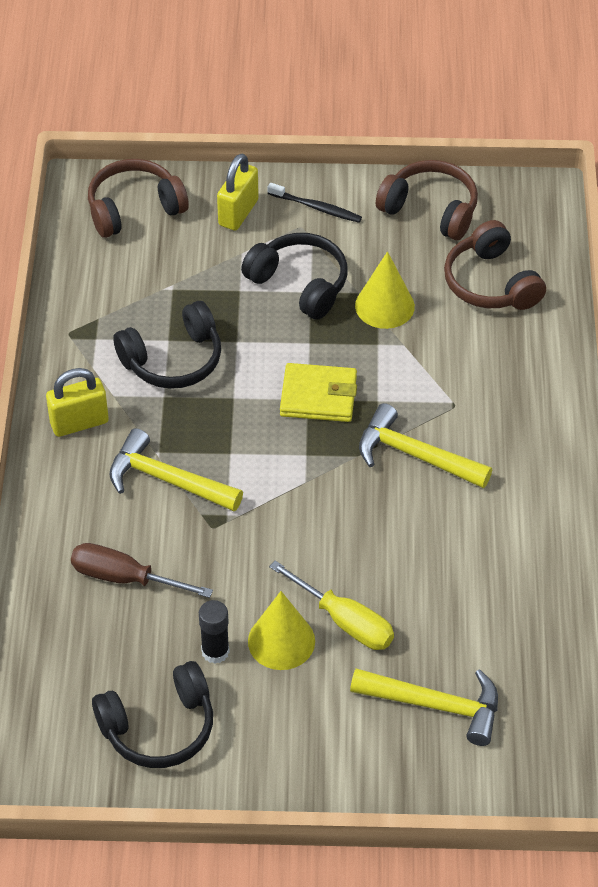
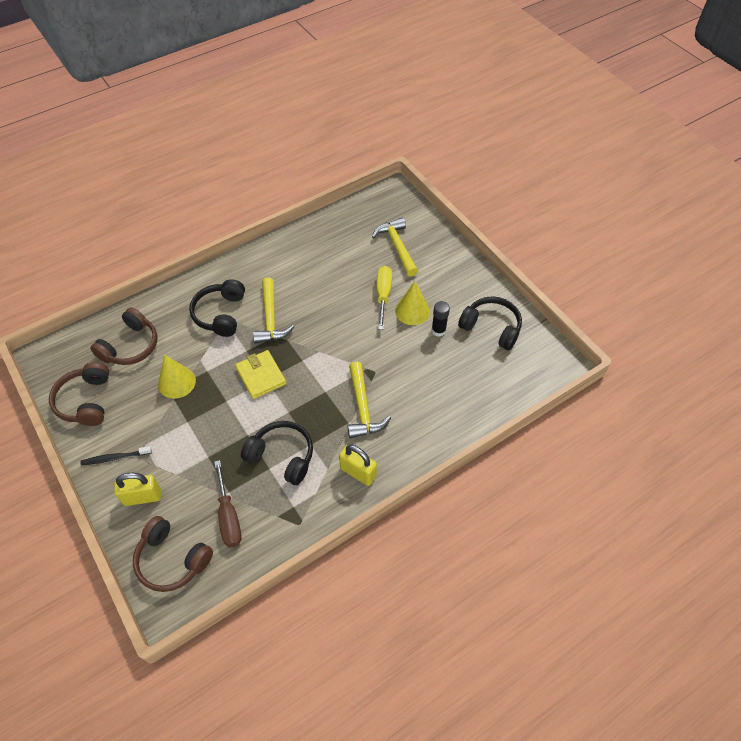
camera: 125 degrees left, 5 degrees up
brown screwdriver [71,543,213,598] -> brown screwdriver moved to [214,460,241,548]
black headphones [241,233,348,320] -> black headphones moved to [189,279,245,337]
black toothbrush [267,183,362,223] -> black toothbrush turned 90 degrees counterclockwise [80,446,152,465]

